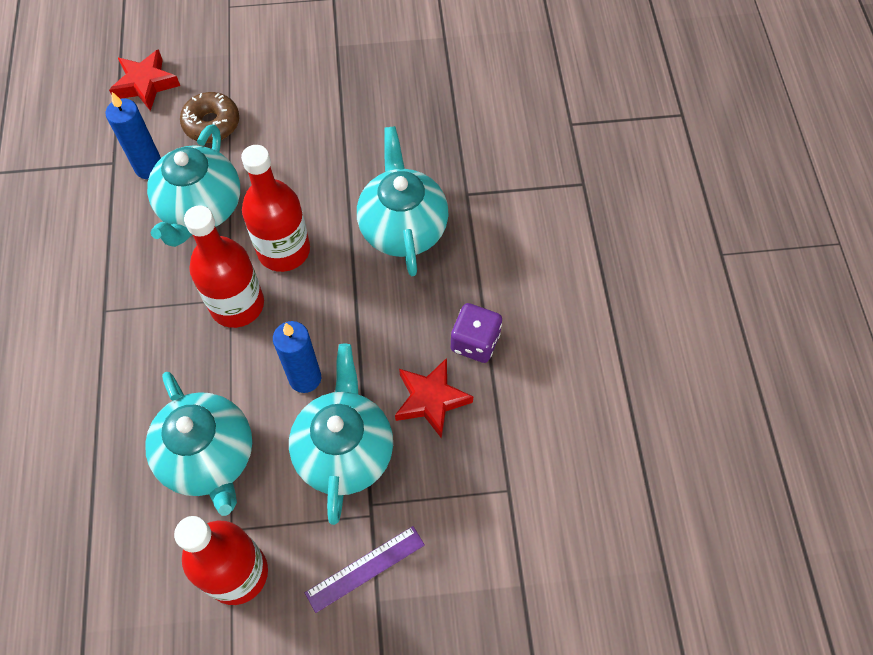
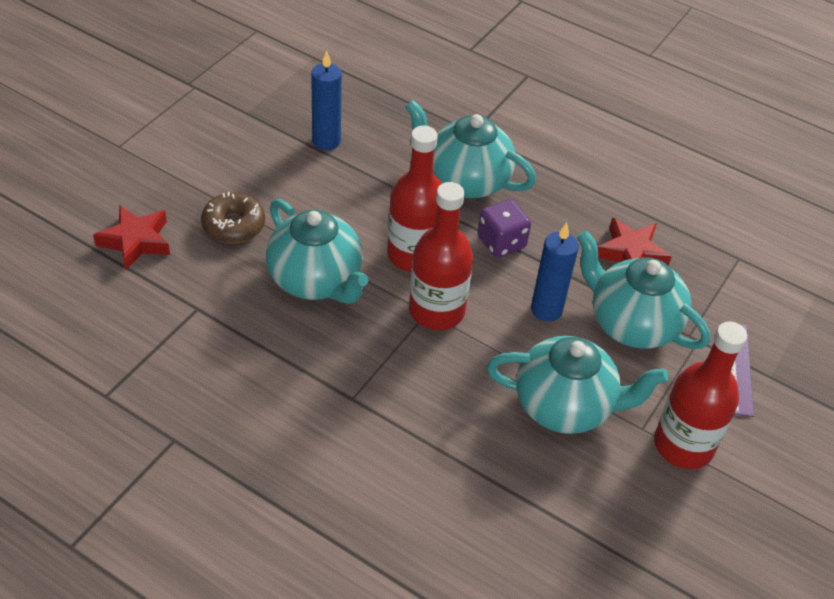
camera: 55 degrees left, 15 degrees down
blue candle [106,92,161,179] -> blue candle moved to [311,50,342,150]
purple dice [451,303,502,363] -> purple dice moved to [477,199,531,258]

